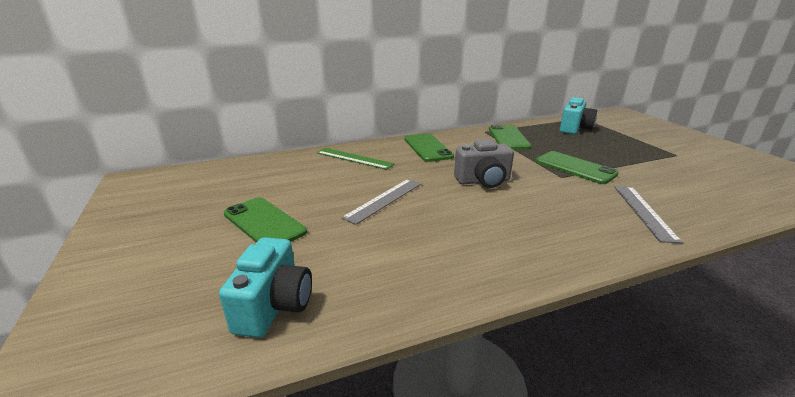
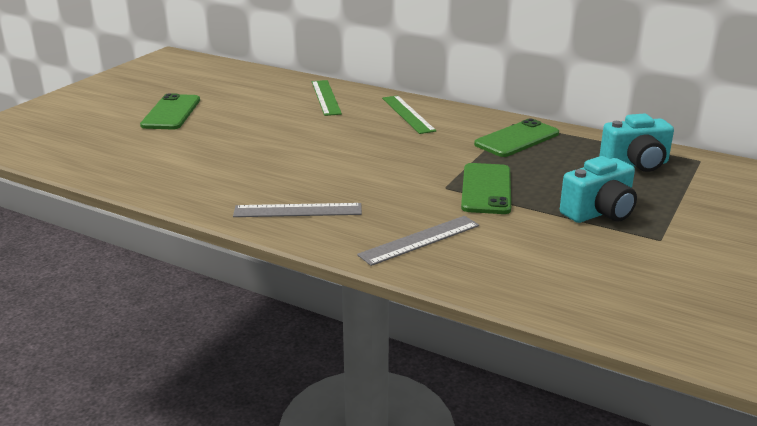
camera: 50 degrees right, 0 degrees up
turquoise camera [219,237,312,338] -> turquoise camera moved to [560,156,637,223]
grey ruler [342,179,421,225] -> grey ruler moved to [233,203,362,217]
green phone [404,133,454,162] -> green ruler [382,95,436,134]
grey camera [454,139,514,188] -> none

